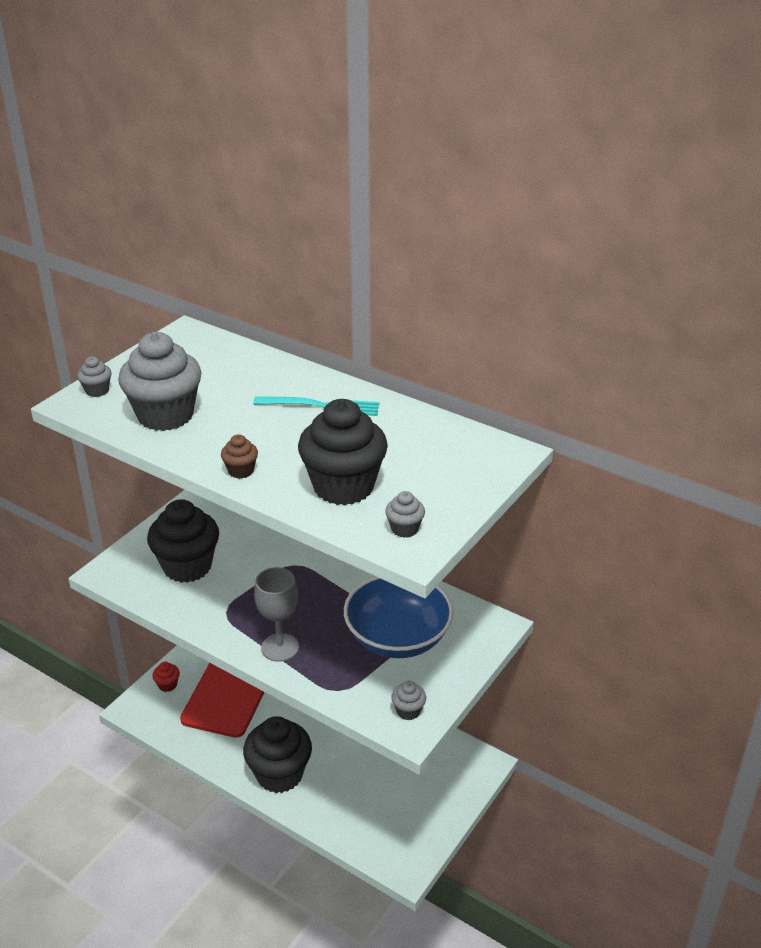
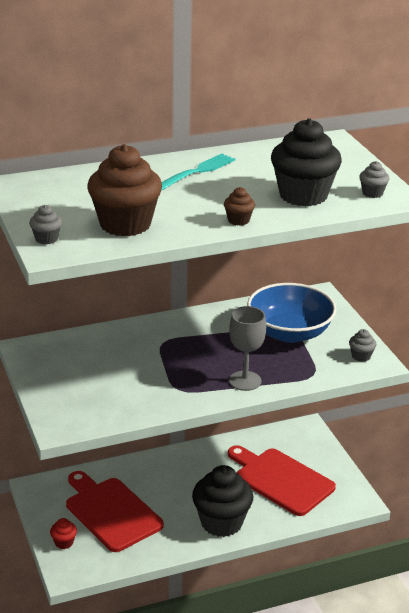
camera: 55 degrees left, 5 degrees down
grey cupcake [118,332,202,431] -> brown cupcake [87,144,162,236]
black cupcake [147,499,219,583] -> none
none -> red cutting board [228,445,336,516]

